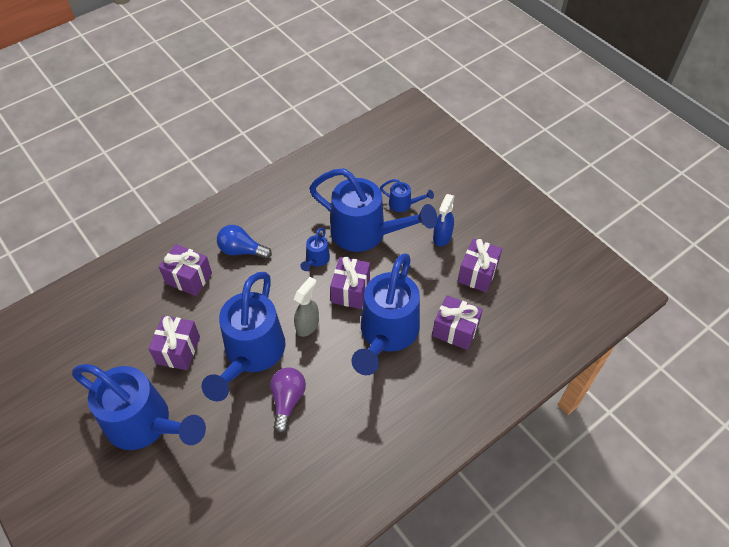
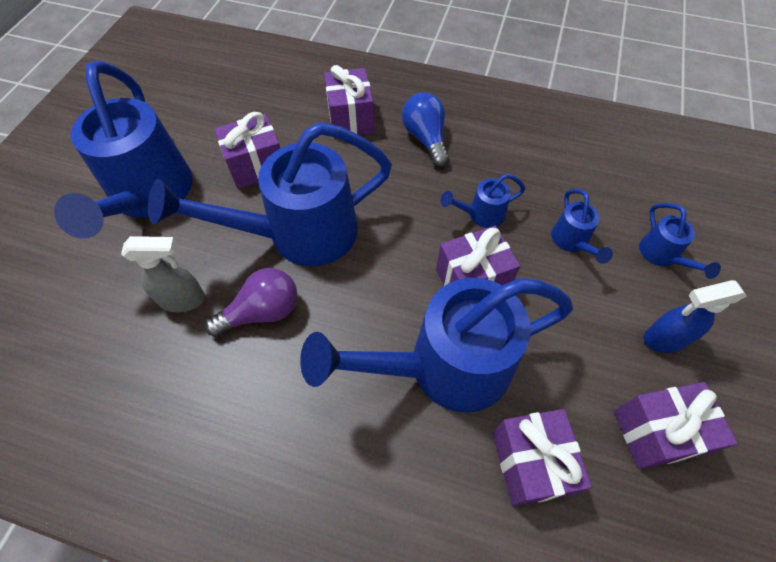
camera: 55 degrees right, 5 degrees up
grey spray bottle [294,277,319,337] -> grey spray bottle moved to [121,236,205,312]
blue watering can [309,168,437,252] -> blue watering can [551,189,613,264], size x0.43

